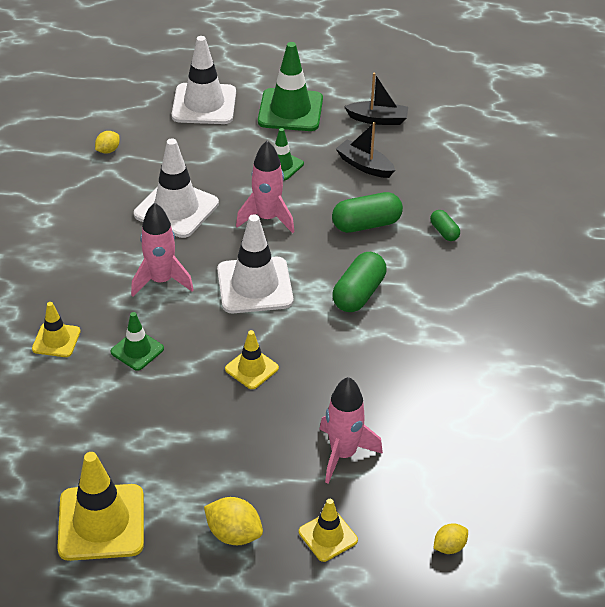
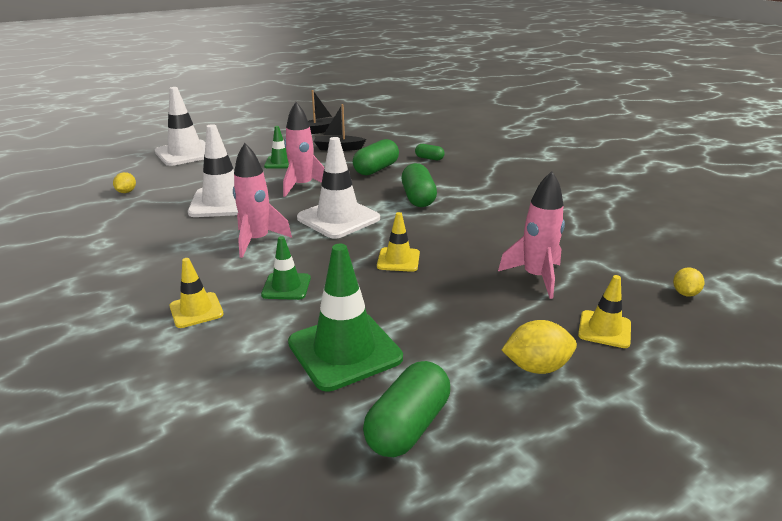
camera: 35 degrees left, 15 degrees down
yellow traffic cone [57,452,144,561] -> green capsule [363,361,450,457]
green traffic cone [258,42,323,131] -> green traffic cone moved to [288,244,403,392]

